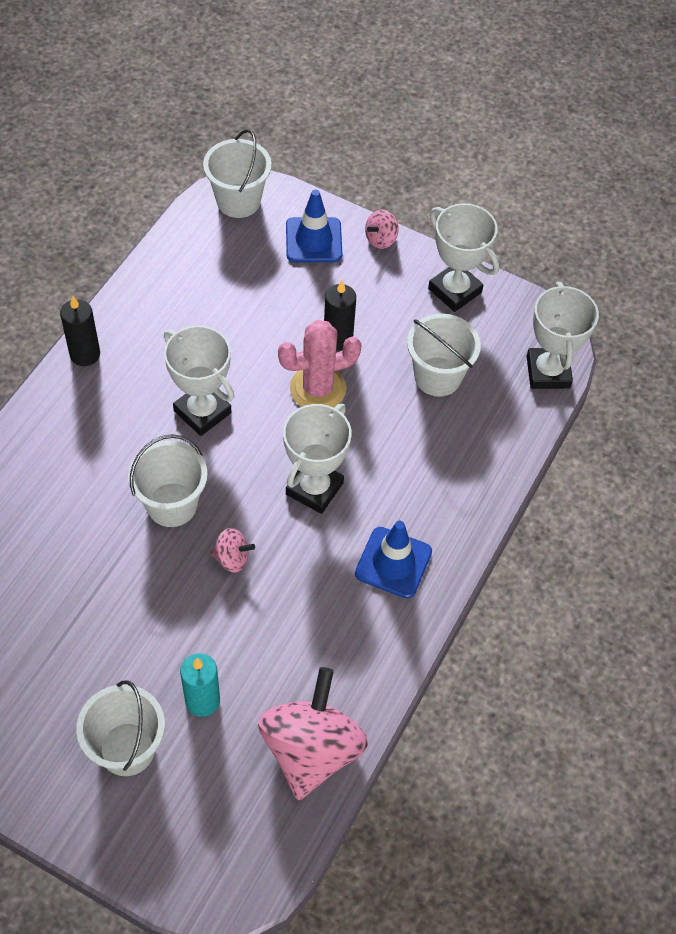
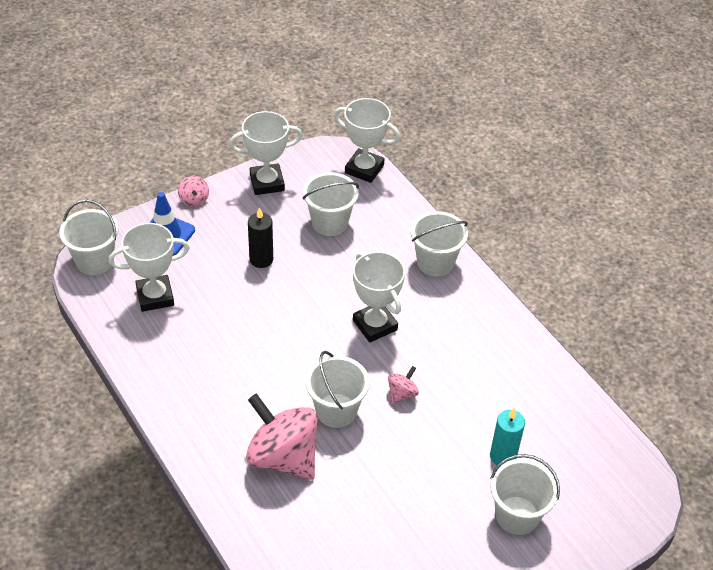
camera: 60 degrees left, 10 degrees down
black candle [60,296,100,366] -> none
white trophy [164,325,234,436] -> white trophy moved to [109,223,190,312]
pink spinning top [258,667,368,800] -> pink spinning top moved to [246,393,318,480]
pink cactus [278,320,361,408] -> none
blue traffic cone [355,521,432,599] -> none
none -> white bucket [411,211,468,277]

